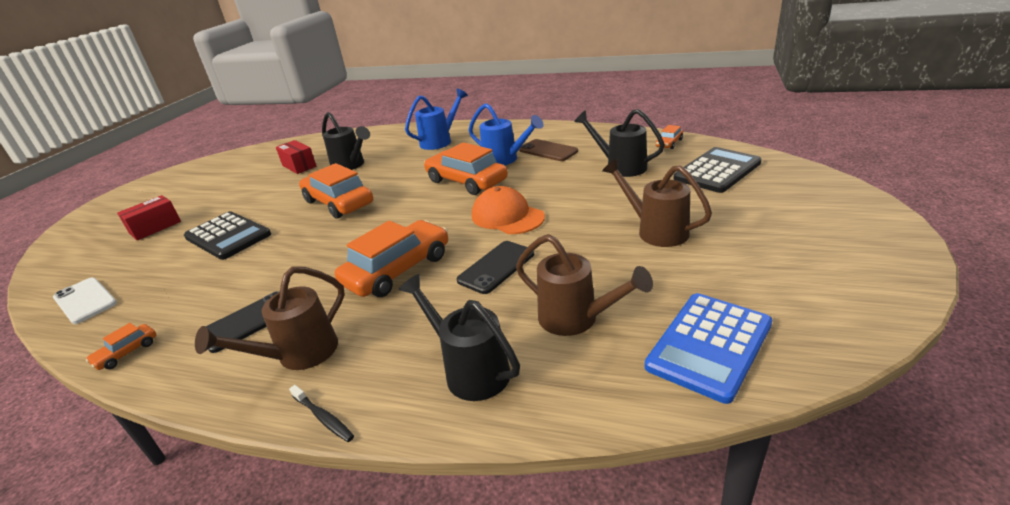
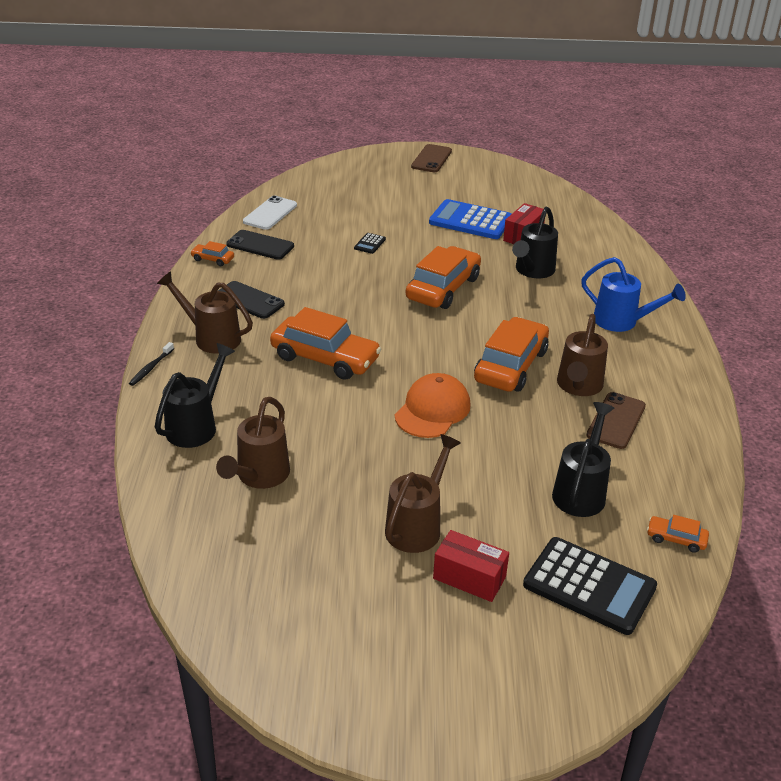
camera: 70 degrees right, 5 degrees up
red box [117,195,181,240] -> red box moved to [433,530,509,602]
black calculator [184,211,271,260] -> black calculator [354,233,386,254], size x0.43
black phone [457,241,534,294] -> black phone moved to [226,230,294,260]
blue watering can [469,103,544,165] -> brown watering can [557,314,608,396]
blue calculator [645,293,772,404] -> blue calculator moved to [429,199,511,239]
none -> brown phone [411,144,452,172]

